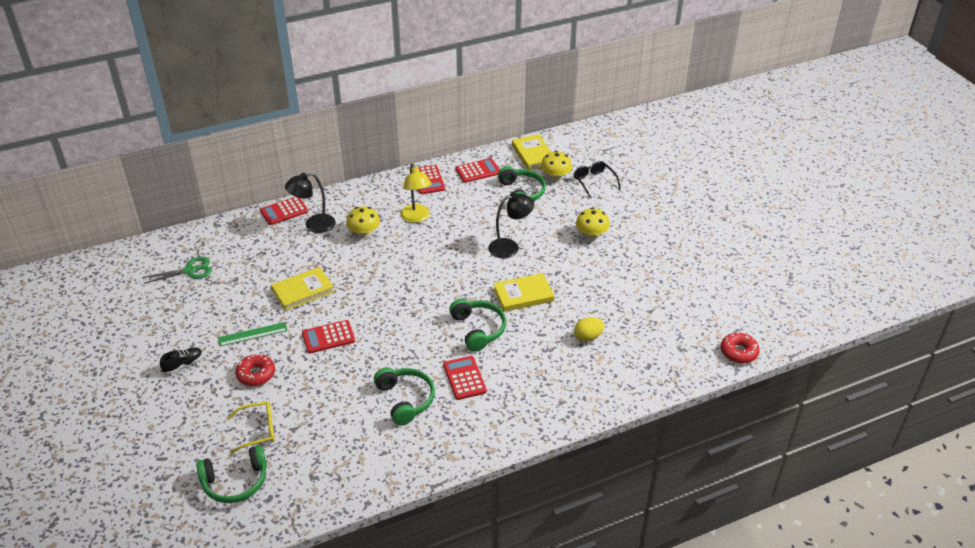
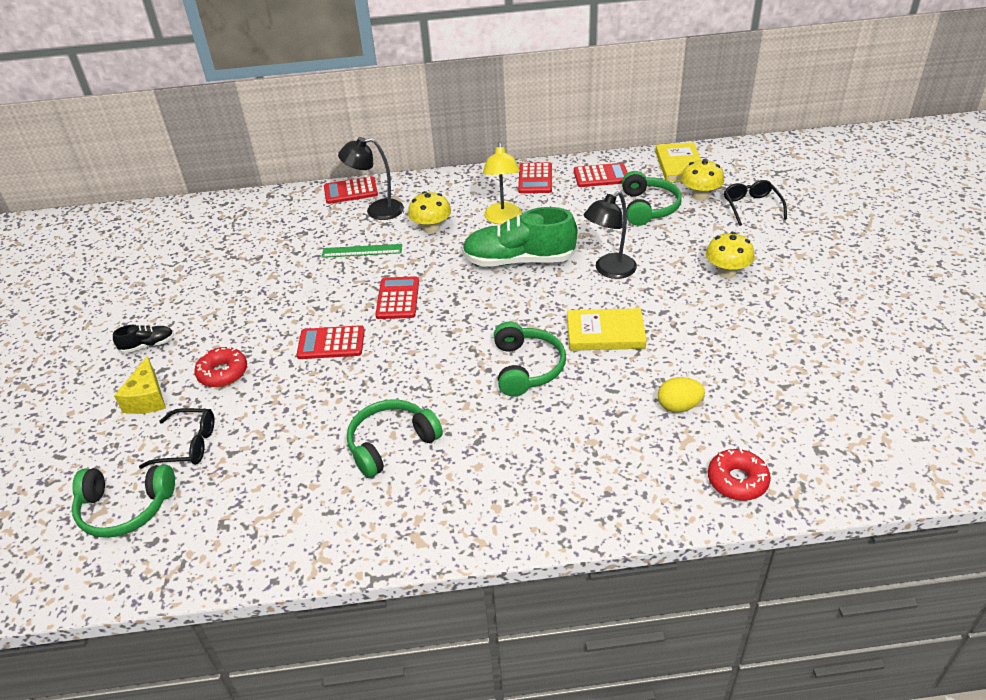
camera: 20 degrees right, 0 degrees up
green scissors [142,257,212,284] -> none
green ruler [218,322,288,346] -> green ruler moved to [322,244,402,258]
yellow glasses [227,401,275,454] -> black glasses [139,408,214,469]
yellow book [271,267,334,311] -> none
green headphones [374,367,435,425] -> green headphones turned 120 degrees counterclockwise [347,399,443,478]
red calculator [443,356,487,400] -> red calculator moved to [375,276,419,319]
black lamp [488,193,534,258] -> black lamp turned 135 degrees clockwise [584,191,637,279]
red donut [721,332,760,363] -> red donut moved to [708,449,771,501]
none -> yellow cheese [114,356,166,414]
none -> green shoe [462,207,577,267]

